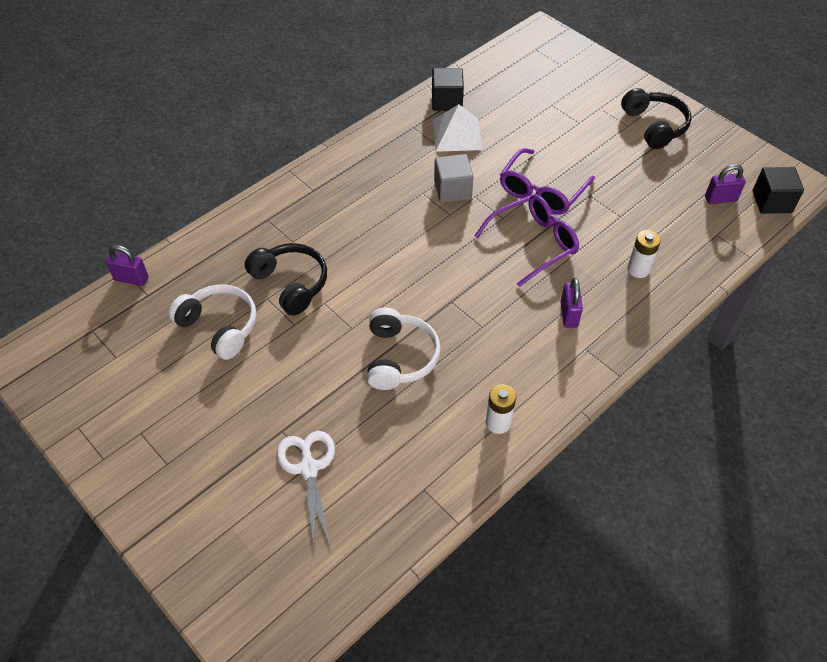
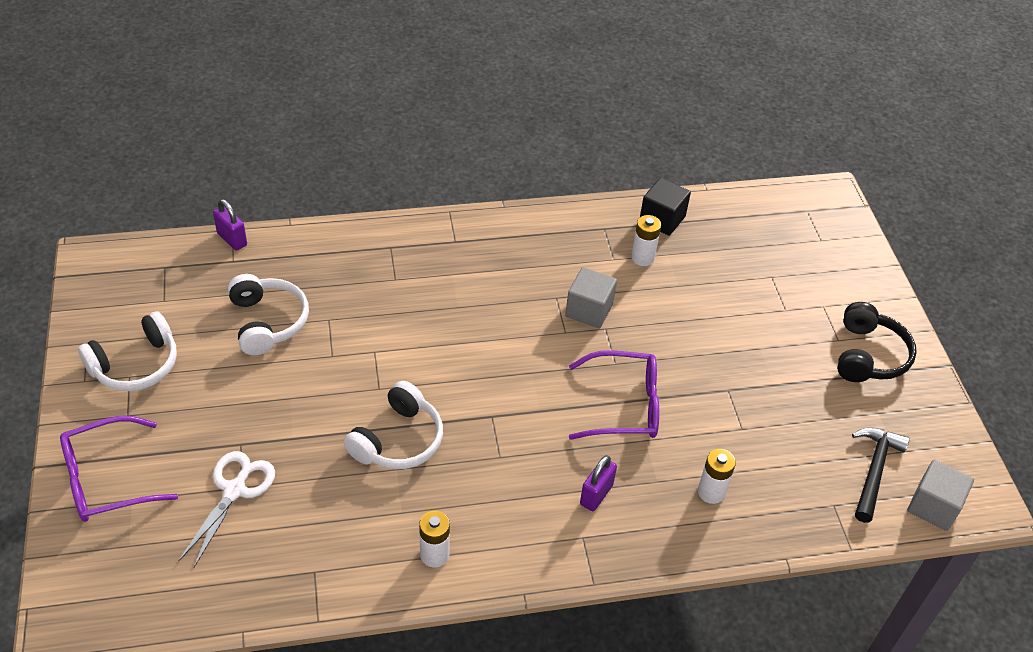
camera: 30 degrees right, 5 degrees down
black headphones [245,243,327,315] -> none
white pyramid [433,104,482,152] -> white battery [631,215,661,266]
purple glasses [500,148,595,215] -> purple glasses moved to [60,416,178,522]
purple padlock [705,164,746,204] -> black hammer [852,427,910,523]
black cube [753,167,804,214] -> grey cube [907,460,974,531]
none -> white headphones [78,311,177,391]

